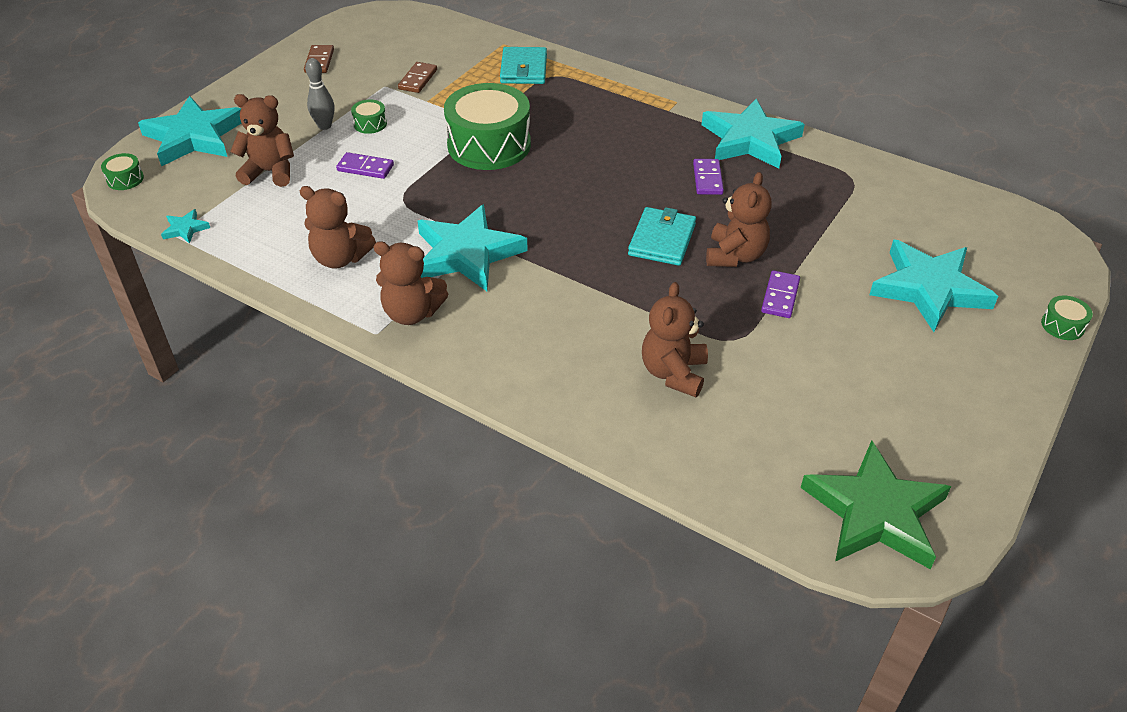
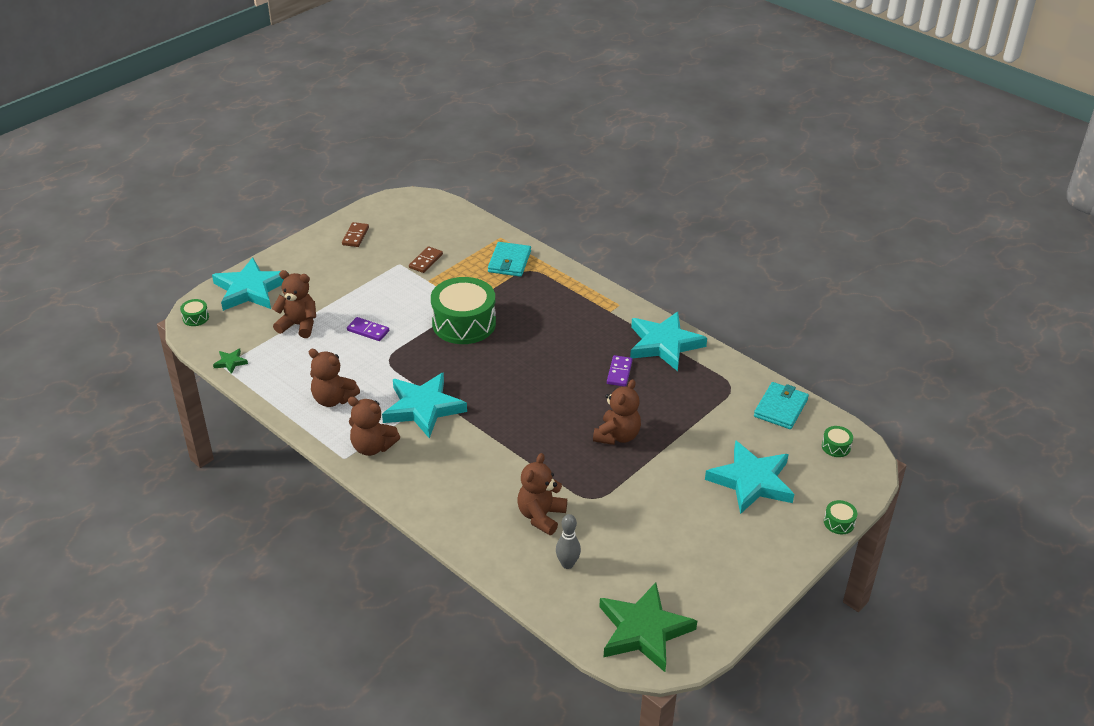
camera: 10 degrees right, 5 degrees down
turquoise star [161,209,210,244] -> green star [213,348,248,374]
grey bowling pin [305,58,334,130] -> grey bowling pin moved to [556,514,581,569]
green drum [351,100,387,134] -> green drum moved to [822,426,853,457]
turquoise wallet [628,207,696,266] -> turquoise wallet moved to [754,382,809,429]
purple domino [761,270,800,318] -> none

